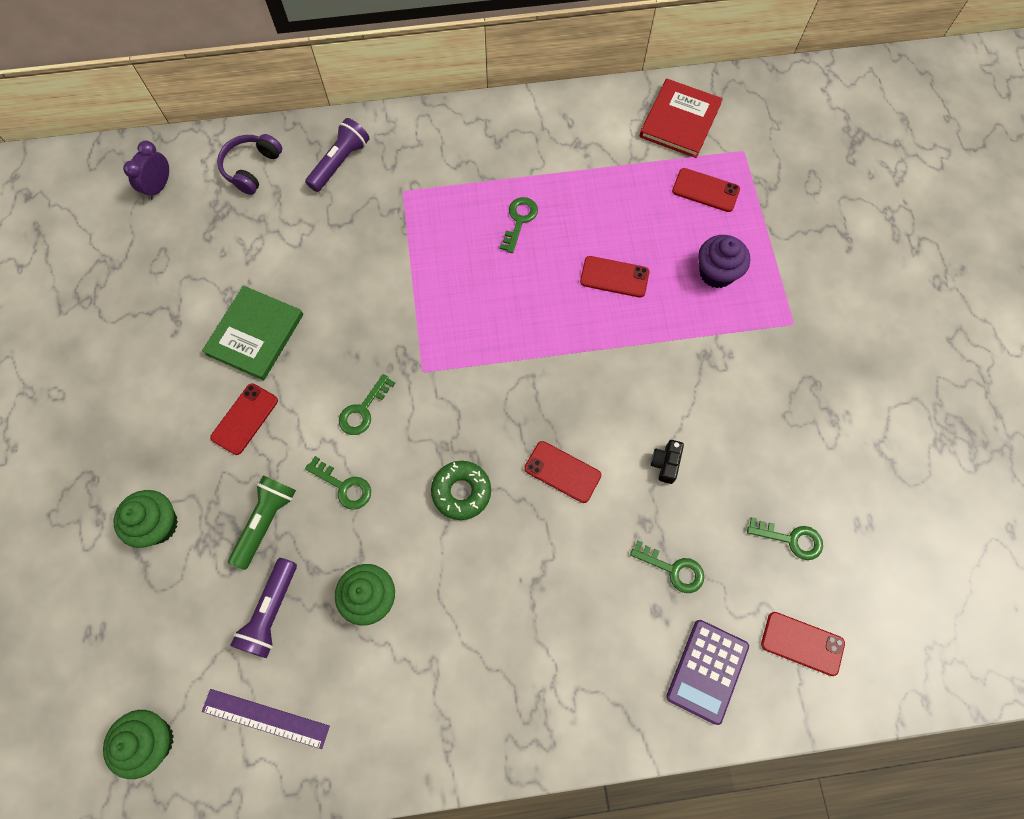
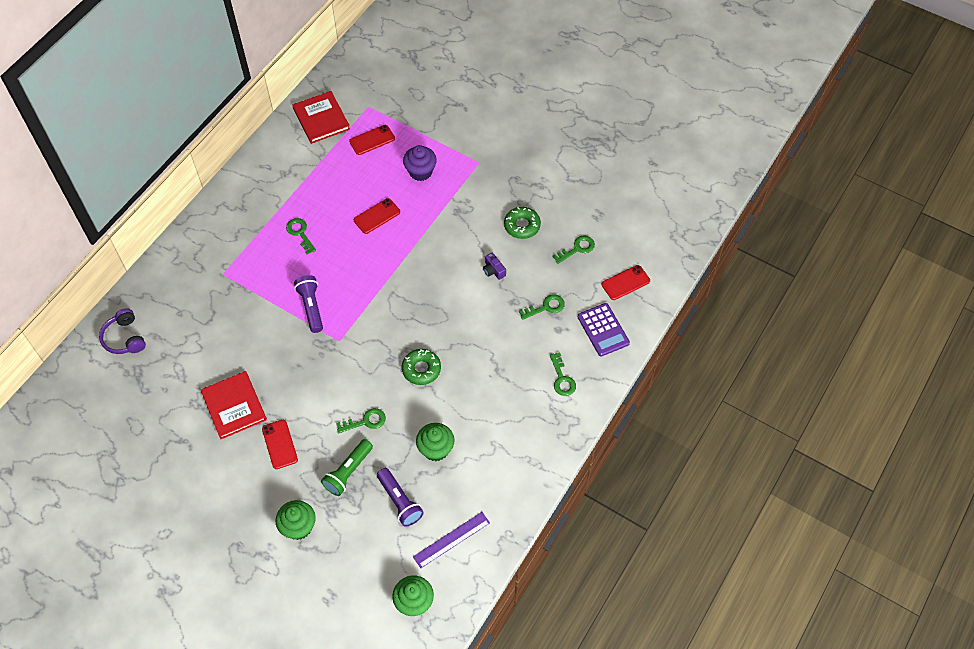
camera: 50 degrees left, 10 degrees down
purple clock [123,140,169,200] -> none
green book [202,286,303,380] -> red book [201,371,267,439]
green flashlight [228,475,296,570] -> green flashlight turned 120 degrees counterclockwise [321,439,373,496]
purple flashlight [305,118,370,192] -> purple flashlight moved to [294,275,323,333]
green key [339,374,395,435] -> green key moved to [550,353,576,396]
red phone [525,441,601,503] -> none
black camera [651,440,684,484] -> purple camera [483,253,506,280]
none -> green donut [504,207,541,239]

